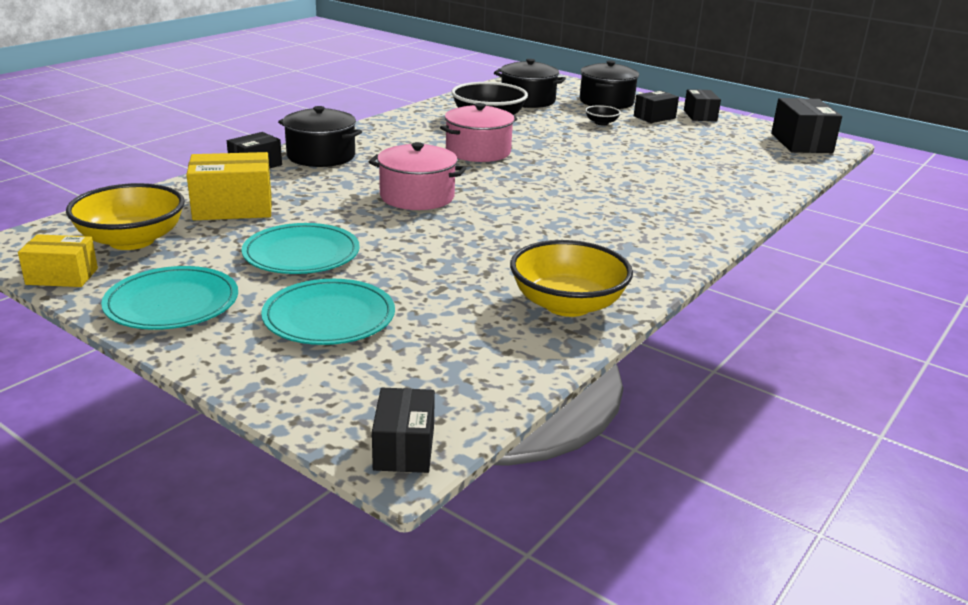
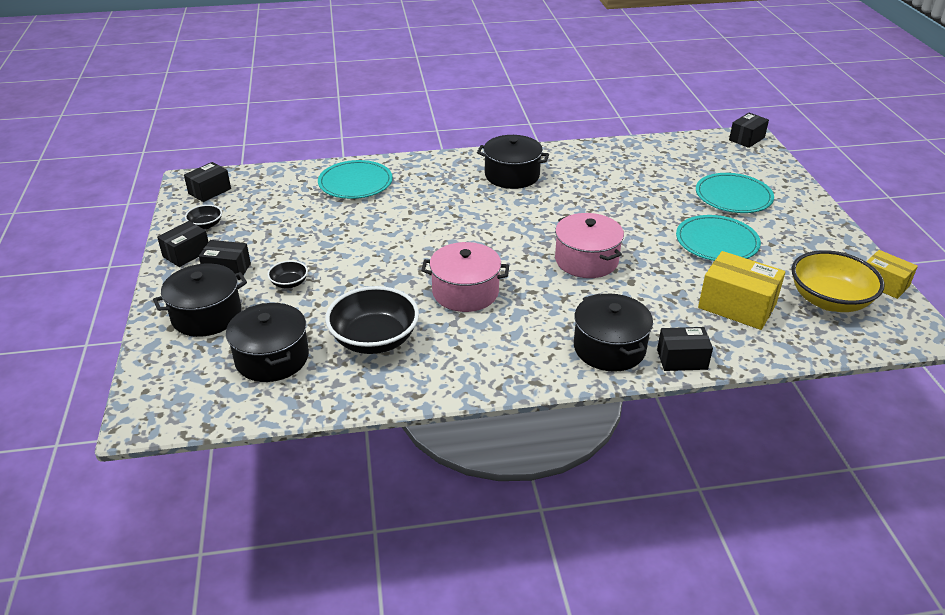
camera: 135 degrees left, 10 degrees up
turquoise plate [101,266,238,330] -> turquoise plate moved to [318,160,393,199]
yellow bowl [510,240,633,317] -> none
black box [771,98,842,153] -> black box [184,162,231,202], size x0.63
none -> black bowl [185,205,222,229]
none -> black pot [477,135,549,189]

